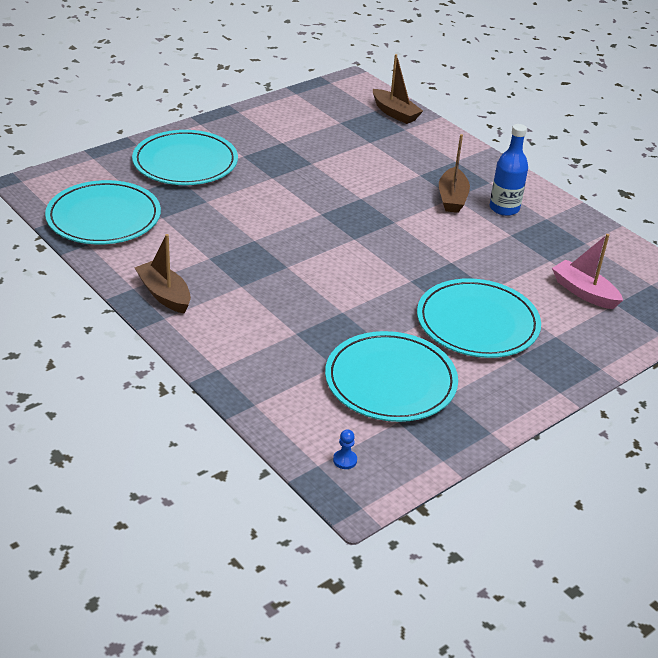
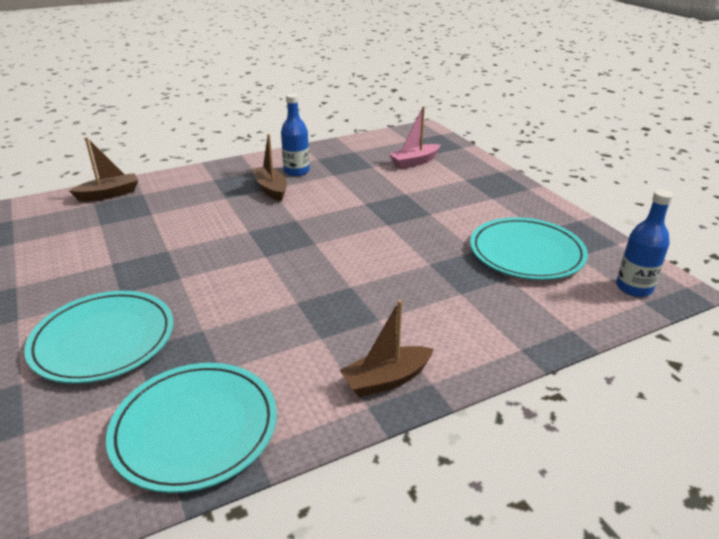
camera: 75 degrees left, 5 degrees down
blue pawn [333,429,357,469] -> blue bottle [616,190,673,297]
turquoise plate [417,278,541,358] -> none
brown boat [439,134,470,213] -> brown boat turned 135 degrees counterclockwise [252,134,287,201]

